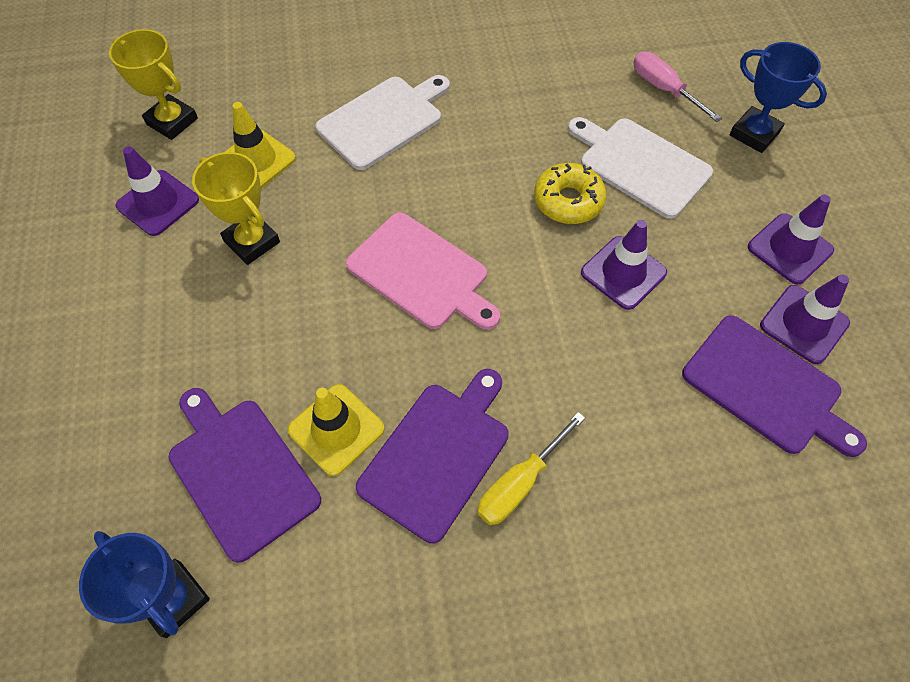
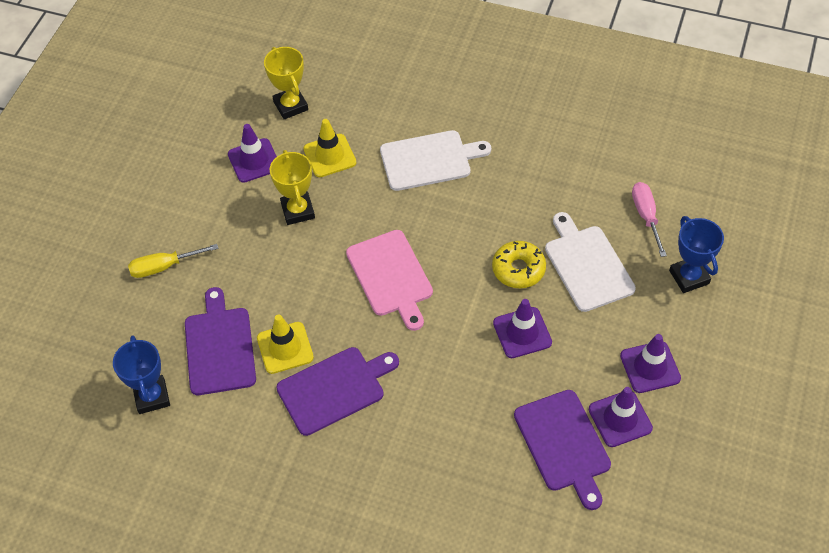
camera: 30 degrees right, 5 degrees down
yellow screwdriver [477,412,585,525] -> yellow screwdriver moved to [128,244,219,278]

